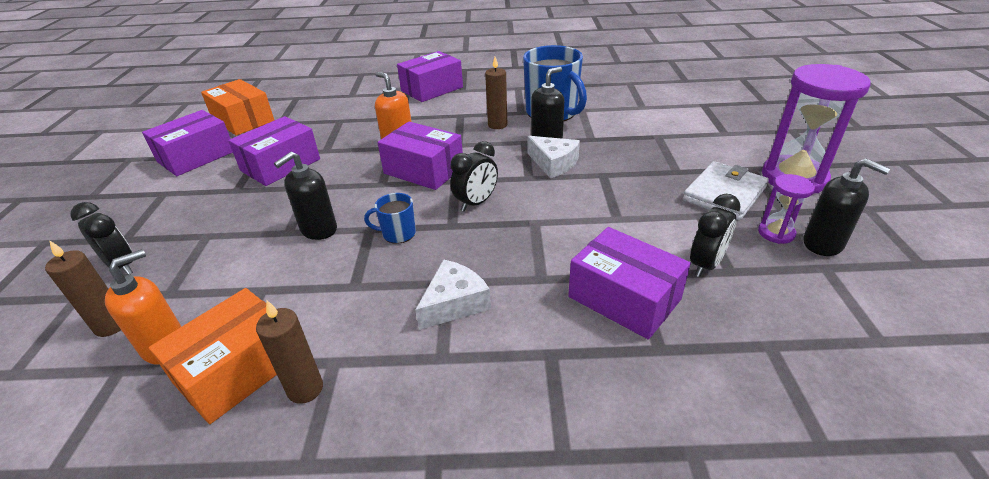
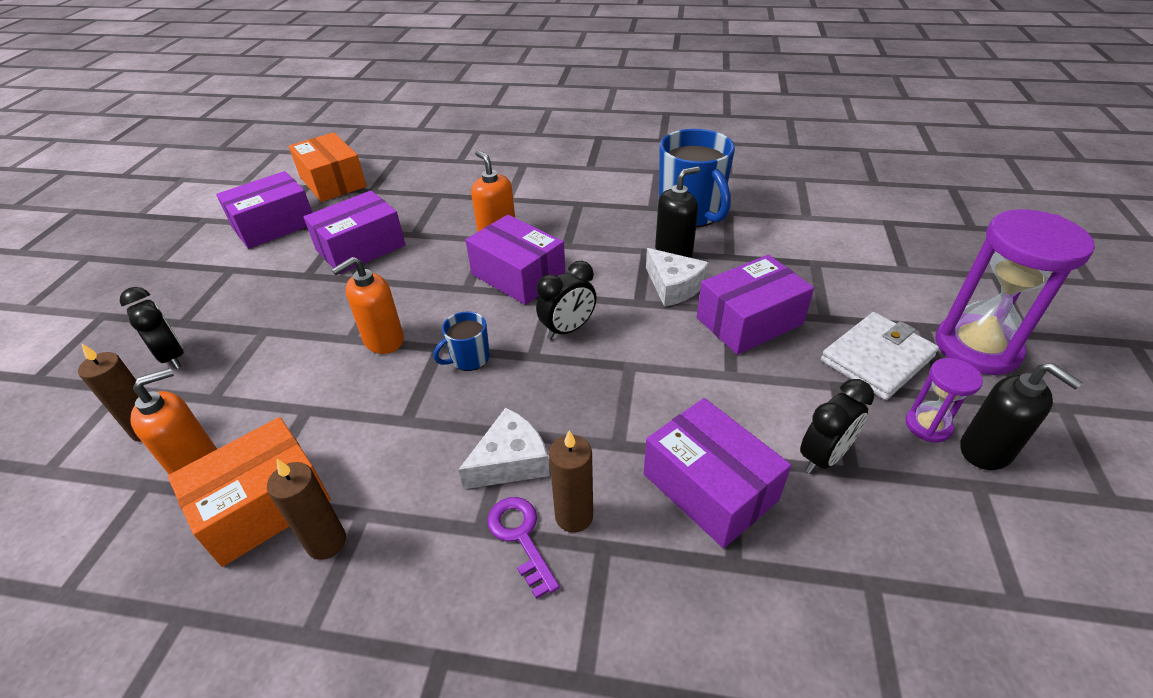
camera: 10 degrees right, 5 degrees up
black soap dispenser [274,152,337,240] -> orange soap dispenser [331,257,404,354]
blue mug [364,193,416,244] -> blue mug turned 45 degrees counterclockwise [433,311,490,371]
purple box [397,51,463,102] -> purple box moved to [697,255,814,355]
brown candle [485,57,507,129] -> brown candle moved to [549,430,593,533]
none -> purple key [487,497,560,599]

